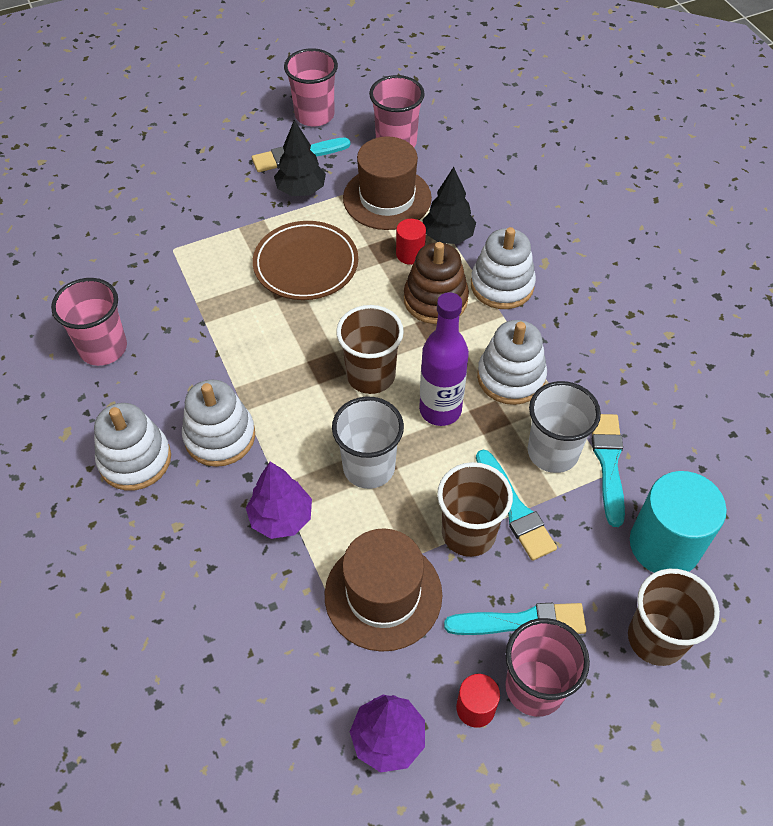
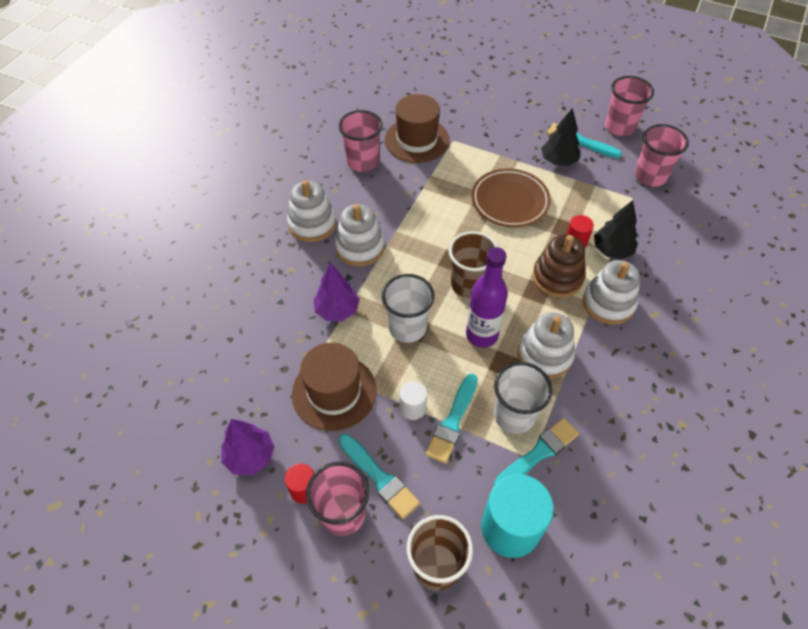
camera: 50 degrees right, 0 degrees up
brown hat [343,136,432,230] -> brown hat moved to [385,94,450,163]
brown cup [437,462,513,557] -> white cylinder [400,381,427,420]

